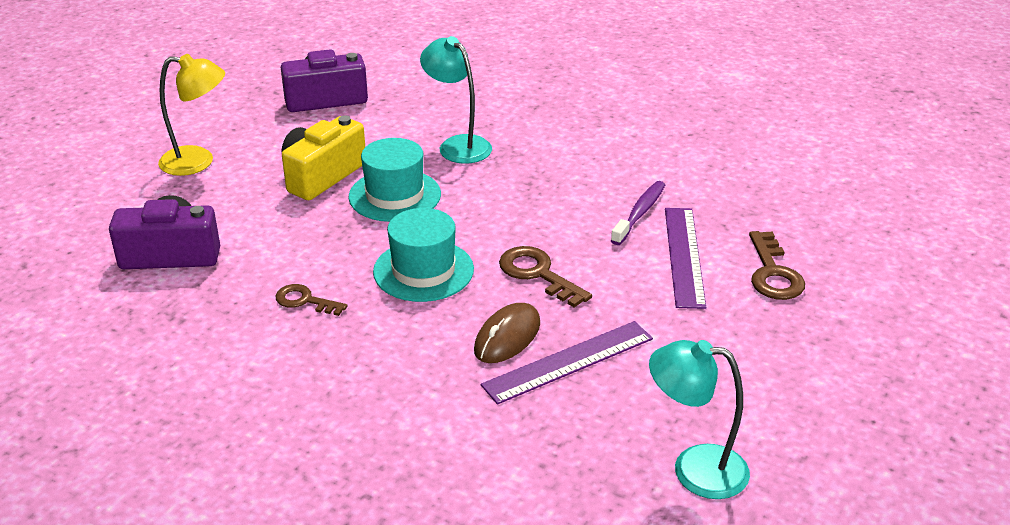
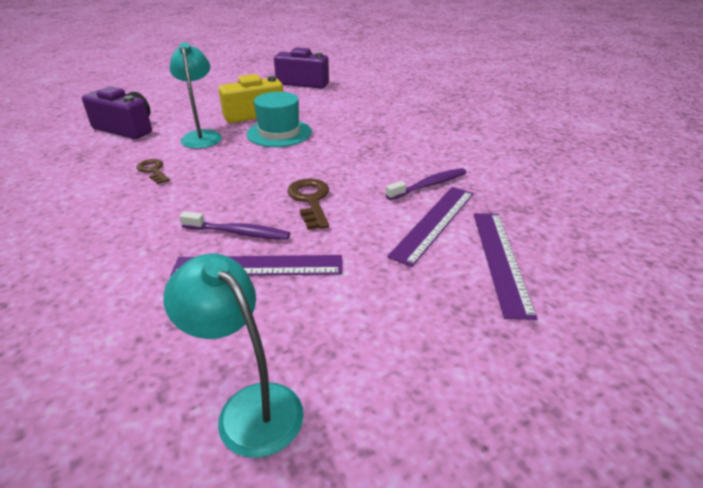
camera: 30 degrees right, 0 degrees up
yellow lamp [158,54,225,176] -> none
turquoise hat [373,208,474,302] -> none
turquoise lamp [420,36,492,164] -> turquoise lamp moved to [169,42,222,148]
brown mouse [474,303,540,363] -> purple toothbrush [179,211,290,240]
brown key [749,231,805,300] -> purple ruler [474,213,538,320]

